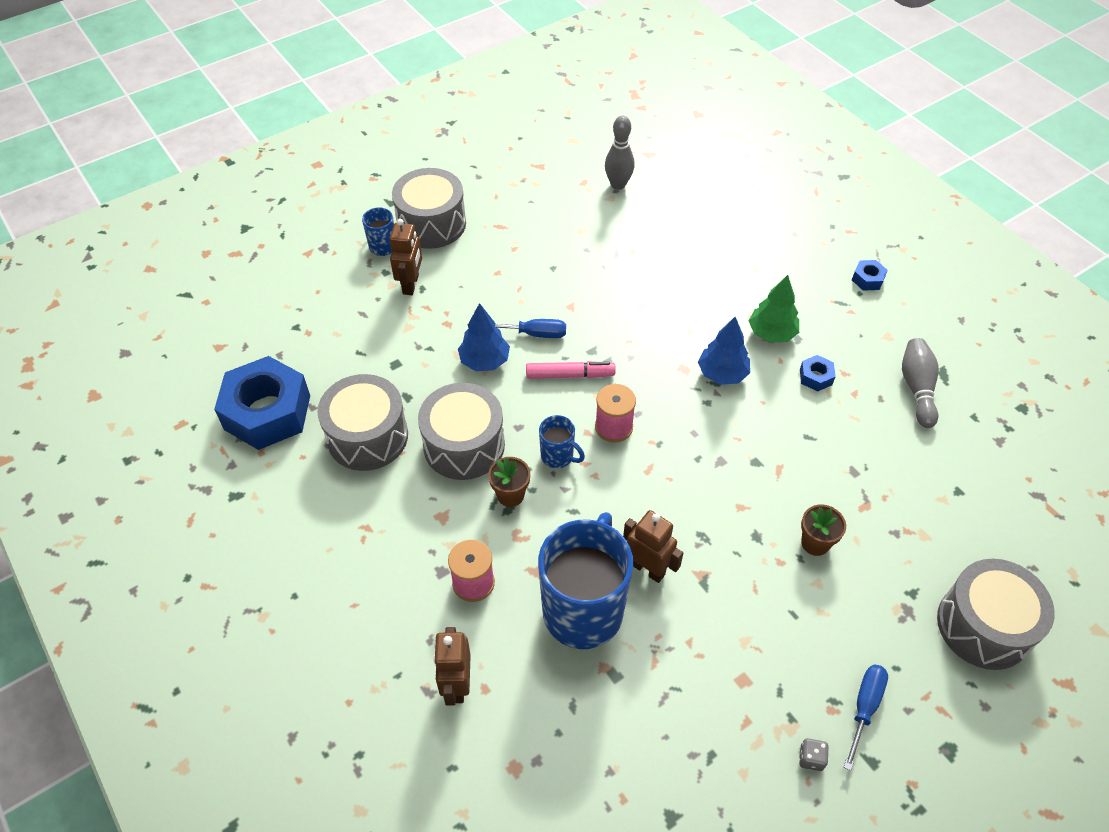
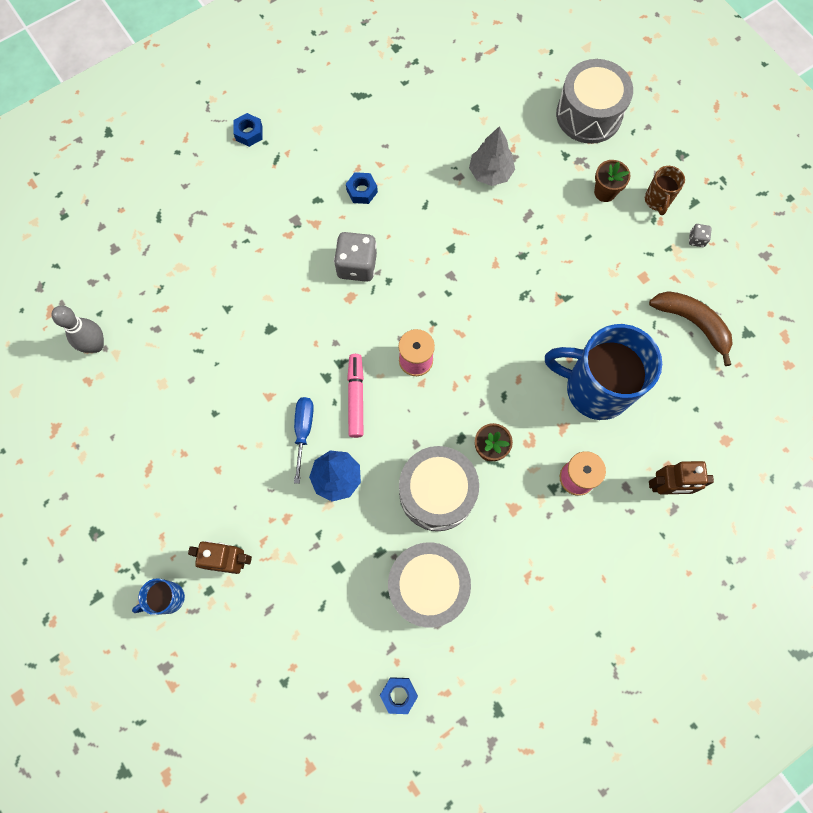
camera: 90 degrees left, 20 degrees up
blue nut [214,356,310,450] -> blue nut [380,677,418,714], size x0.41
grey drum [392,168,466,249] -> none
blue mug [539,415,585,468] -> none
brown robot [623,510,683,583] -> none
blue tree [698,317,750,385] -> grey dice [334,232,377,282]
green tree [749,275,799,343] -> none
brown flower pot [801,505,846,556] -> brown flower pot moved to [594,160,630,202]
blue screwdriver [844,664,888,771] -> brown mug [645,166,685,215]
grey bowling pin [902,338,939,428] -> none
none -> grey tree [469,126,515,186]
none -> brown banana [649,291,733,366]

